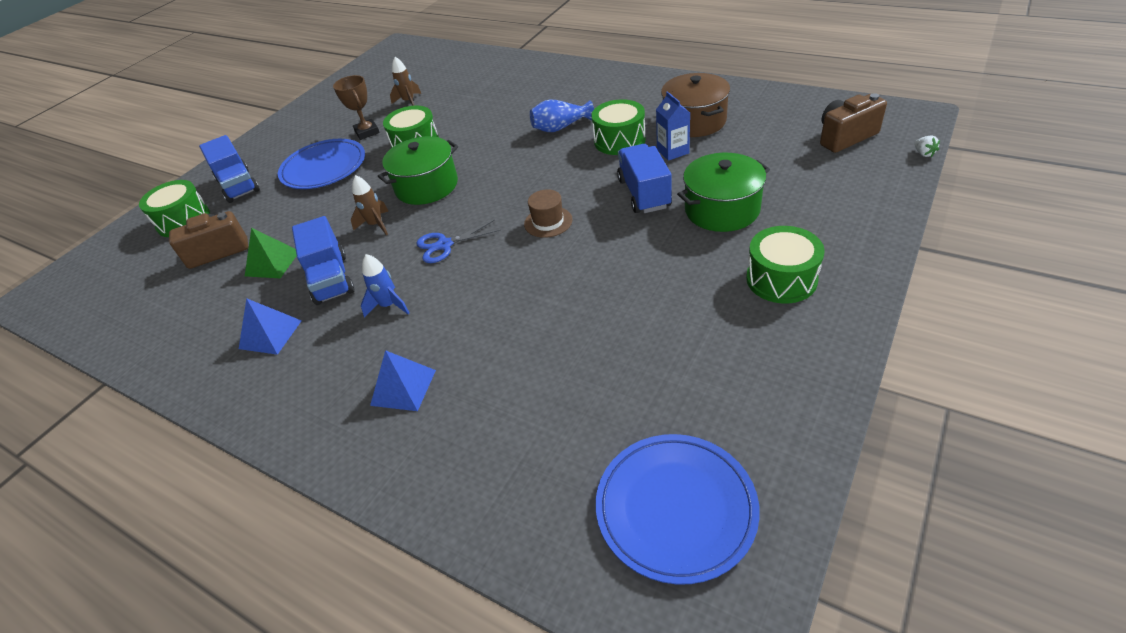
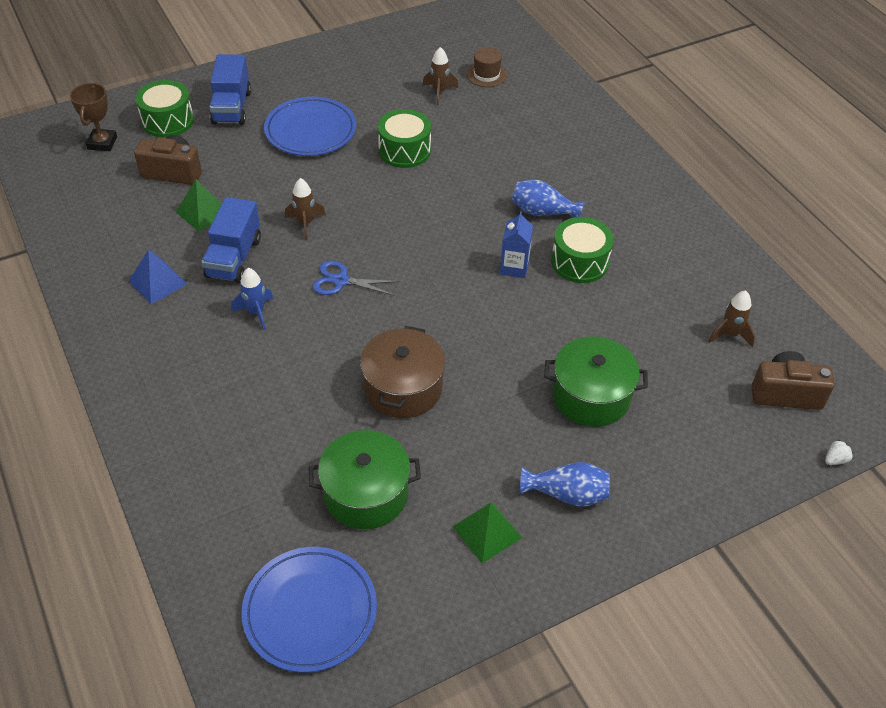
camera: 25 degrees right, 5 degrees up
brown trophy [333,75,380,140] -> brown trophy moved to [70,83,117,151]
blue pyramid [370,350,436,411] -> none
green pot [378,136,458,205] -> green pot moved to [309,430,421,529]
brown hat [524,189,573,238] -> brown hat moved to [467,47,507,87]
blue truck [617,144,672,213] -> none
blue carton [656,91,690,161] -> blue carton moved to [500,211,533,278]
brown pot [661,73,730,137] -> brown pot moved to [360,326,445,418]
green drum [746,226,825,303] -> blue vase [520,462,610,507]
white strawberry [914,135,940,157] -> white strawberry turned 135 degrees counterclockwise [825,439,854,465]
none -> green pyramid [453,502,522,564]
none -> brown rocket [708,291,755,347]

